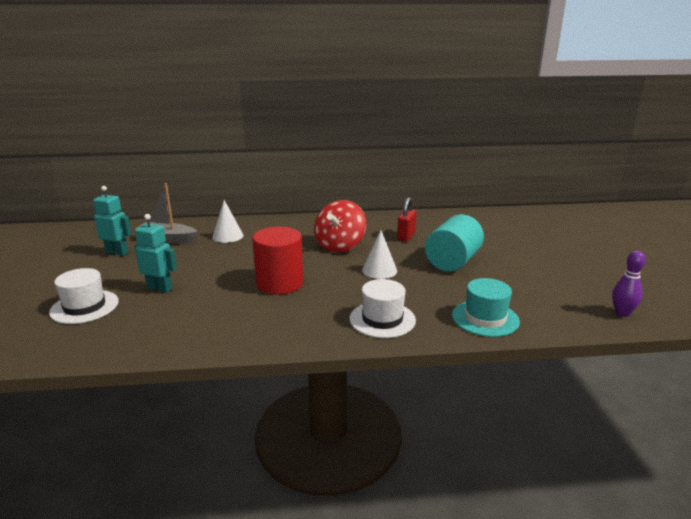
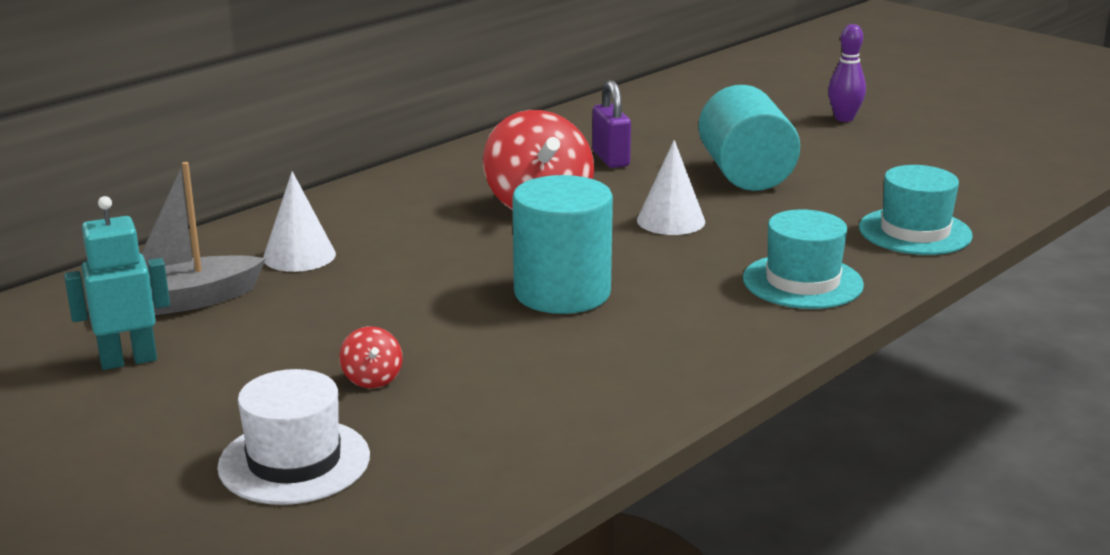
camera: 40 degrees left, 0 degrees up
turquoise robot [134,214,177,293] -> red spinning top [339,326,403,388]
red cylinder [252,227,303,295] -> turquoise cylinder [512,175,613,314]
white hat [350,279,416,338] -> turquoise hat [743,209,864,309]
red padlock [397,198,417,241] -> purple padlock [592,80,631,168]
purple bowling pin [612,251,646,317] -> purple bowling pin moved to [828,24,866,122]

